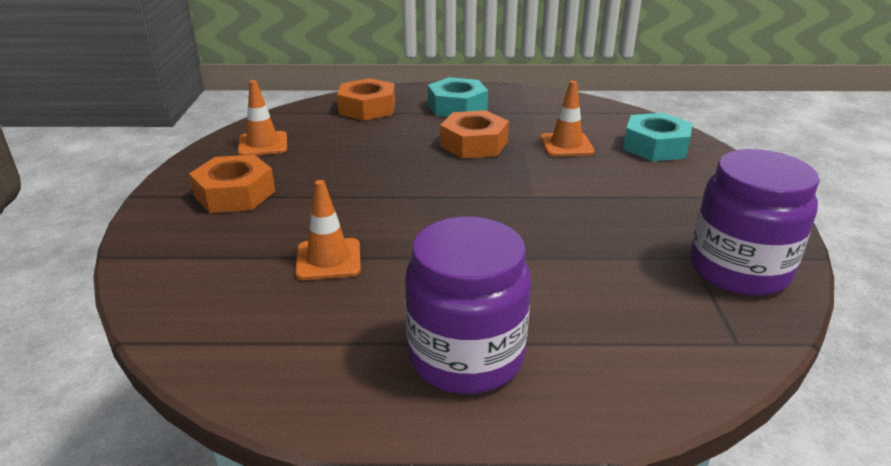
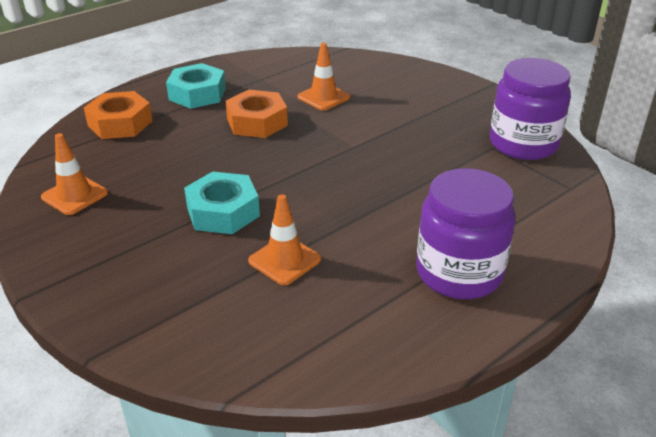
camera: 40 degrees left, 5 degrees up
orange nut [189,155,275,213] -> none
turquoise nut [623,113,693,161] -> turquoise nut moved to [184,171,260,234]

